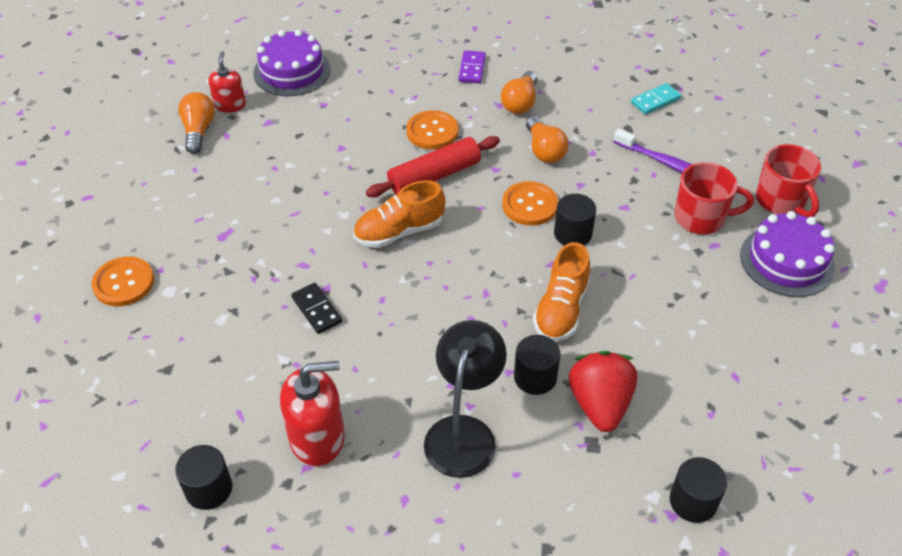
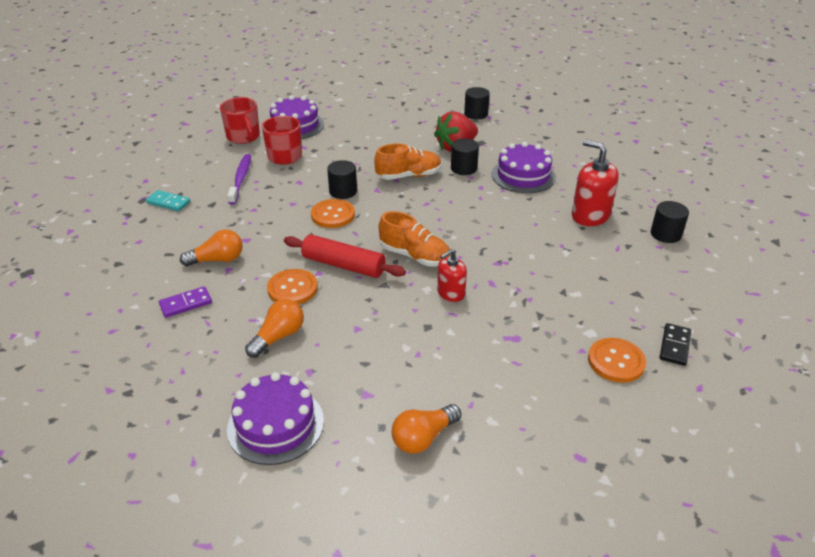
camera: 125 degrees left, 10 degrees down
red soap dispenser [208,51,246,113] -> red soap dispenser moved to [437,249,467,302]
black domino [291,283,342,334] -> black domino moved to [660,323,691,366]
black lamp [424,320,507,478] -> purple cake [492,142,556,193]
orange light bulb [526,116,569,163] -> orange light bulb moved to [245,299,304,358]
red mug [756,144,821,218] -> red mug turned 120 degrees clockwise [220,97,260,144]

